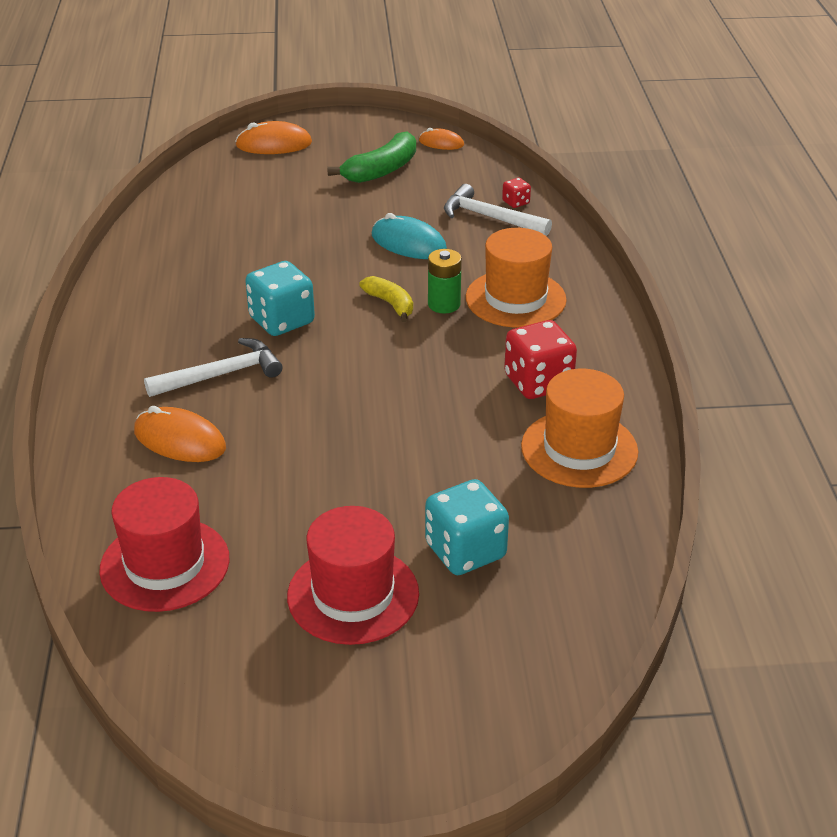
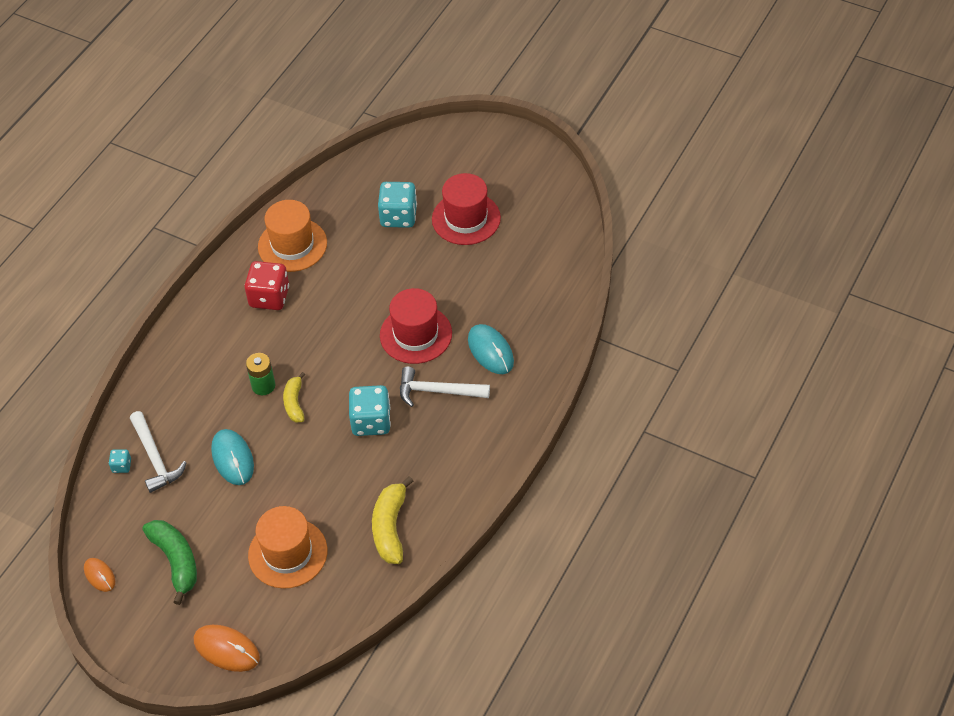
camera: 145 degrees left, 15 degrees up
red hat [99,477,230,612] -> red hat moved to [380,288,452,364]
orange mouse [134,406,226,462] -> turquoise mouse [468,324,514,374]
green banana [327,131,416,183] -> green banana turned 75 degrees clockwise [142,520,197,605]
orange hat [466,228,567,328] -> orange hat moved to [248,506,327,589]
red dice [502,178,531,208] -> turquoise dice [109,449,131,473]
none -> yellow banana [372,476,413,564]

